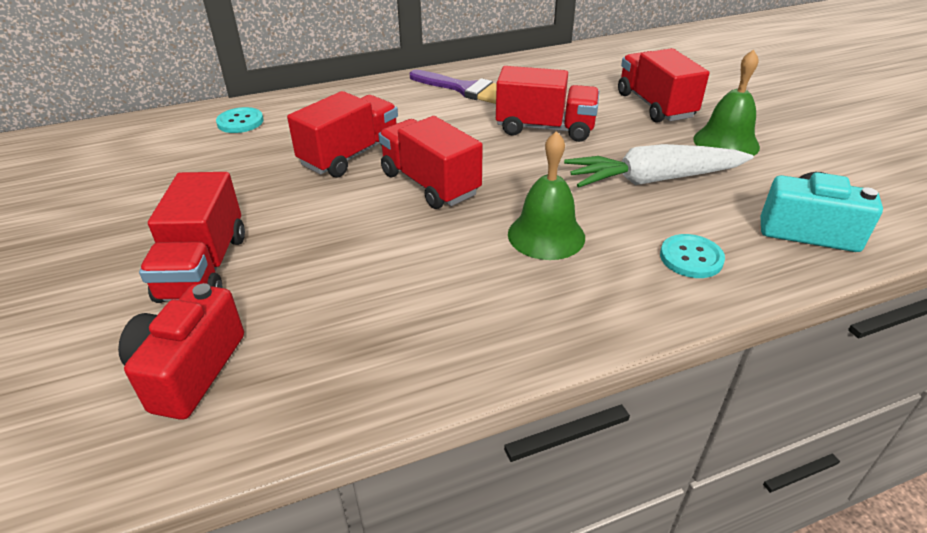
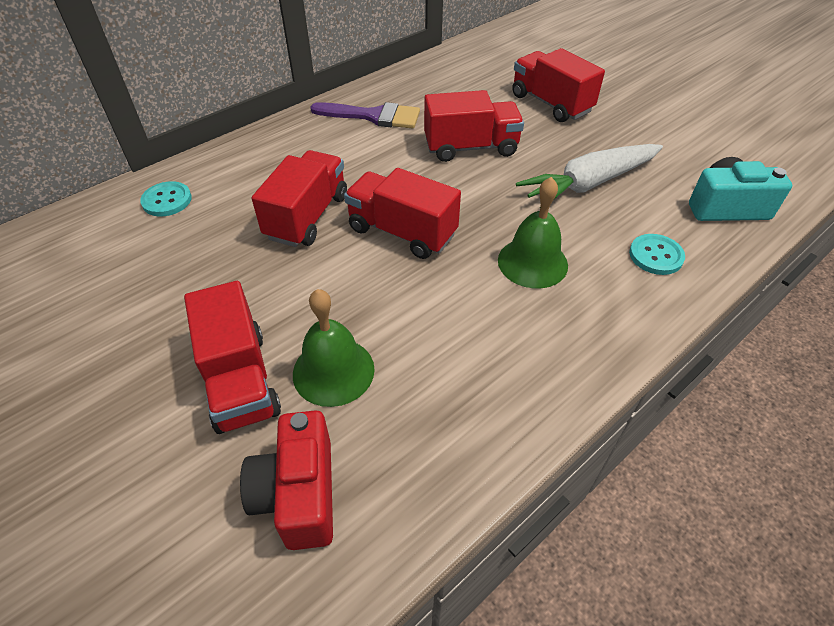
camera: 20 degrees left, 10 degrees up
green bell [693,49,760,156] -> green bell moved to [293,289,375,407]

